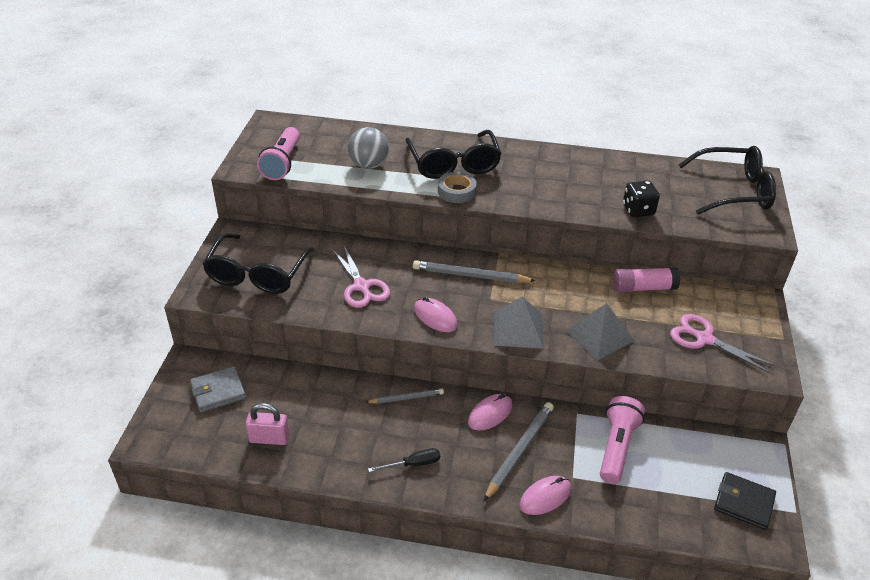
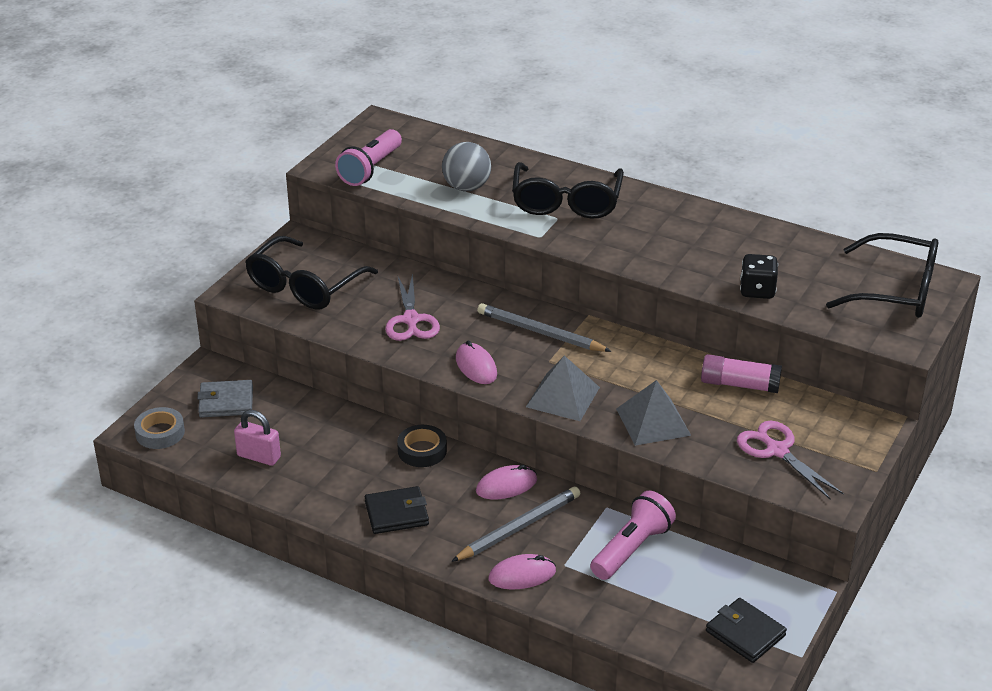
camera: 20 degrees right, 5 degrees down
grey pencil [365,389,444,404] -> black tape [397,425,447,467]
black screwdriver [368,448,440,472] -> black wallet [365,486,429,534]
grey tape [438,172,477,203] -> grey tape moved to [134,407,185,449]

